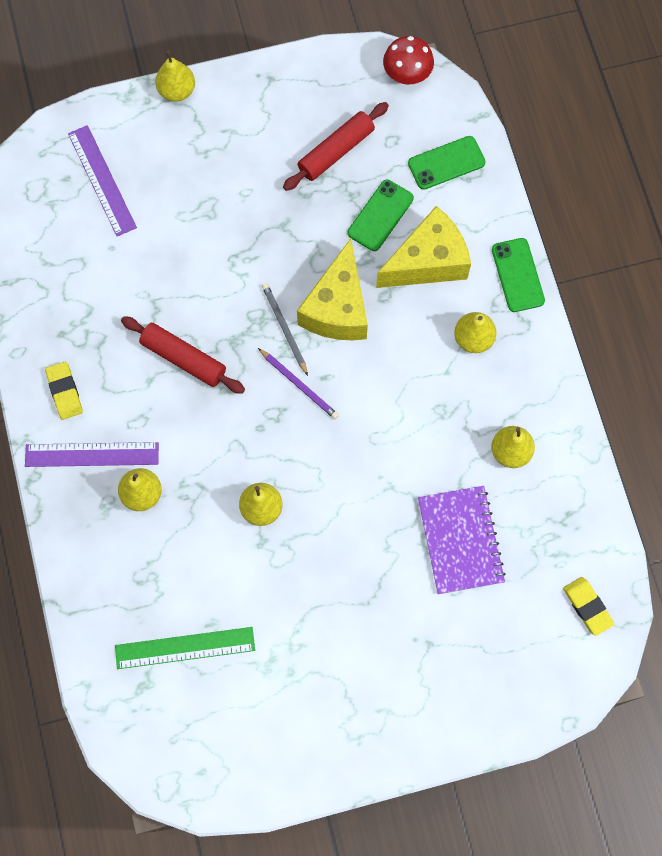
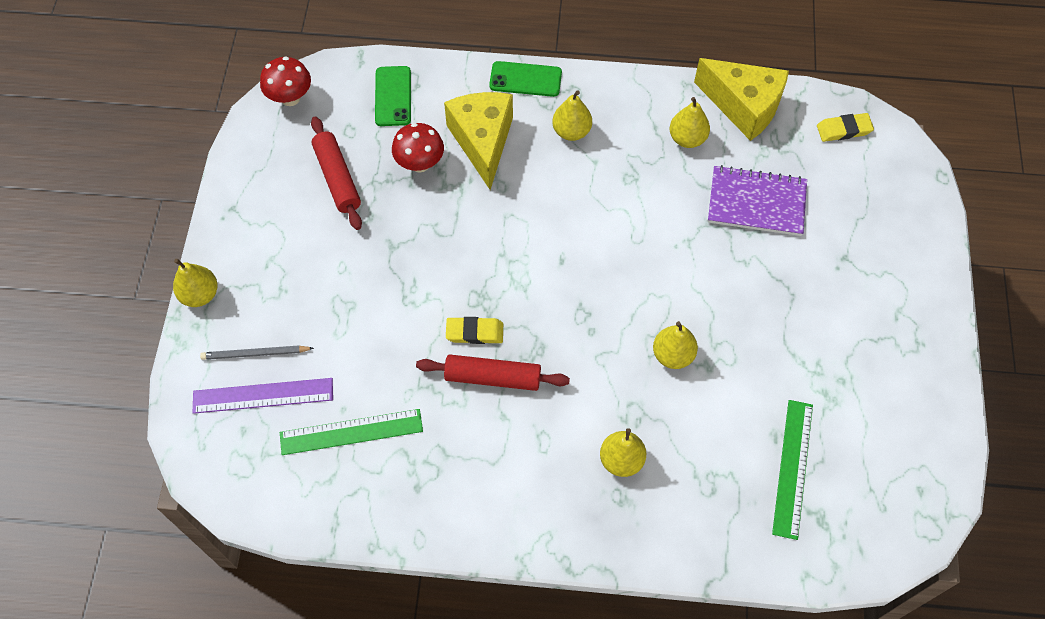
camera: 70 degrees left, 10 degrees down
purple ruler [25,442,159,467] -> none
yellow eraser [45,361,83,420] -> yellow eraser moved to [446,317,503,344]
red rolling pin [121,316,245,394] -> red rolling pin turned 45 degrees clockwise [416,354,570,391]
purple pencil [258,348,339,419] -> none
grey pencil [262,283,308,376] -> grey pencil moved to [200,345,314,360]
yellow cheese [297,238,368,340] -> yellow cheese moved to [694,58,789,141]
green phone [348,180,414,251] -> red mushroom [392,123,444,173]
none -> green ruler [280,409,423,455]

